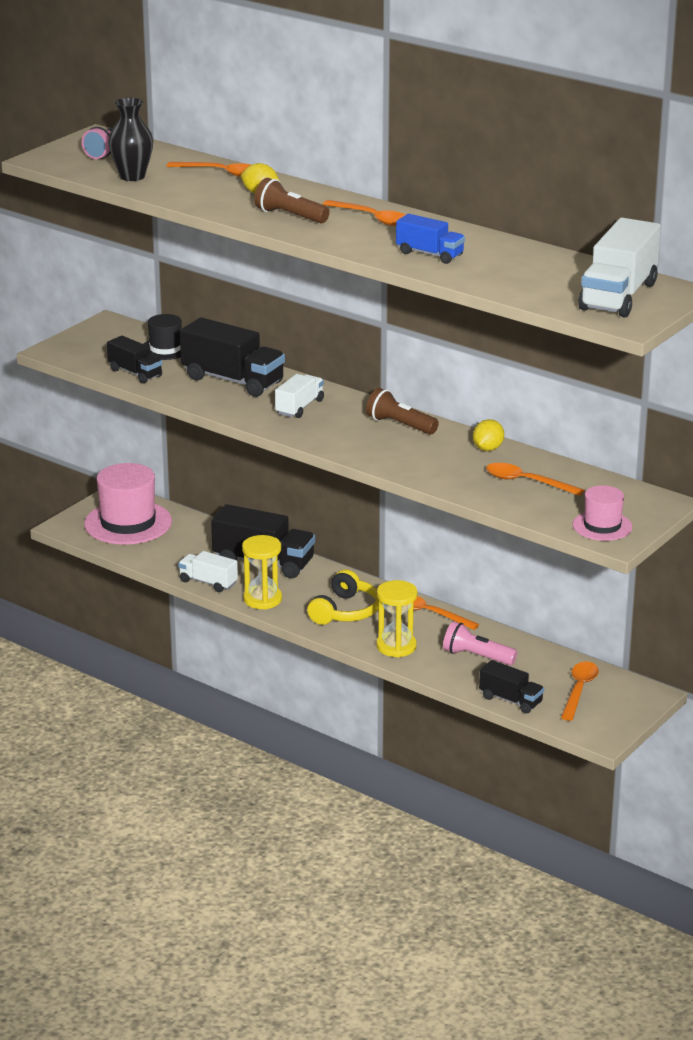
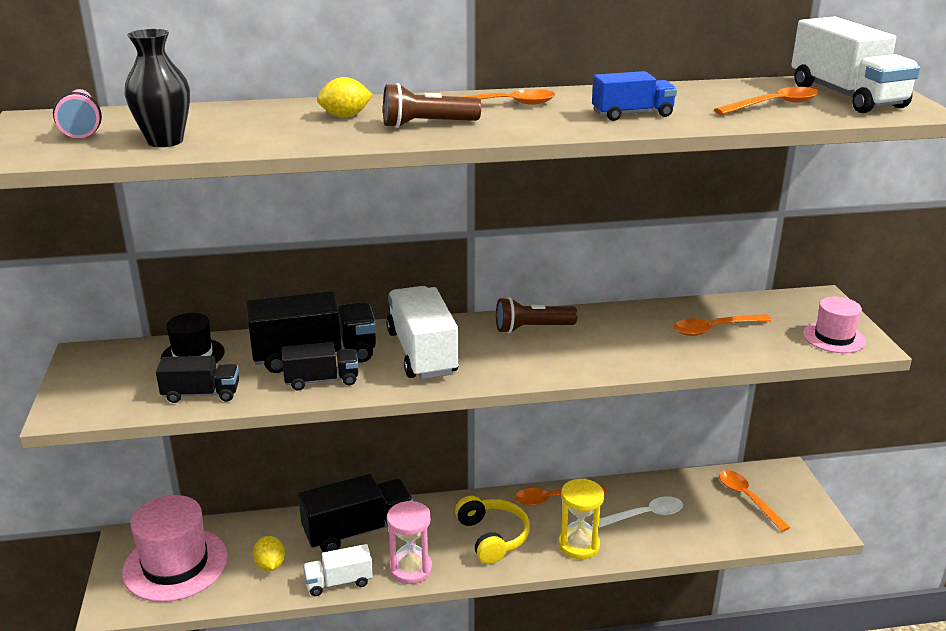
camera: 45 degrees left, 0 degrees up
orange spoon [167,162,251,177] -> orange spoon moved to [714,87,819,115]
yellow hourglass [242,535,282,610] -> pink hourglass [387,501,432,584]
white truck [275,374,324,418] -> white truck [386,286,459,379], size x1.73
pink flashlight [443,621,518,665] -> white spoon [592,496,683,528]
yellow lemon [473,419,504,451] -> yellow lemon moved to [253,536,285,571]
black truck [479,660,544,714] -> black truck moved to [282,342,358,390]

